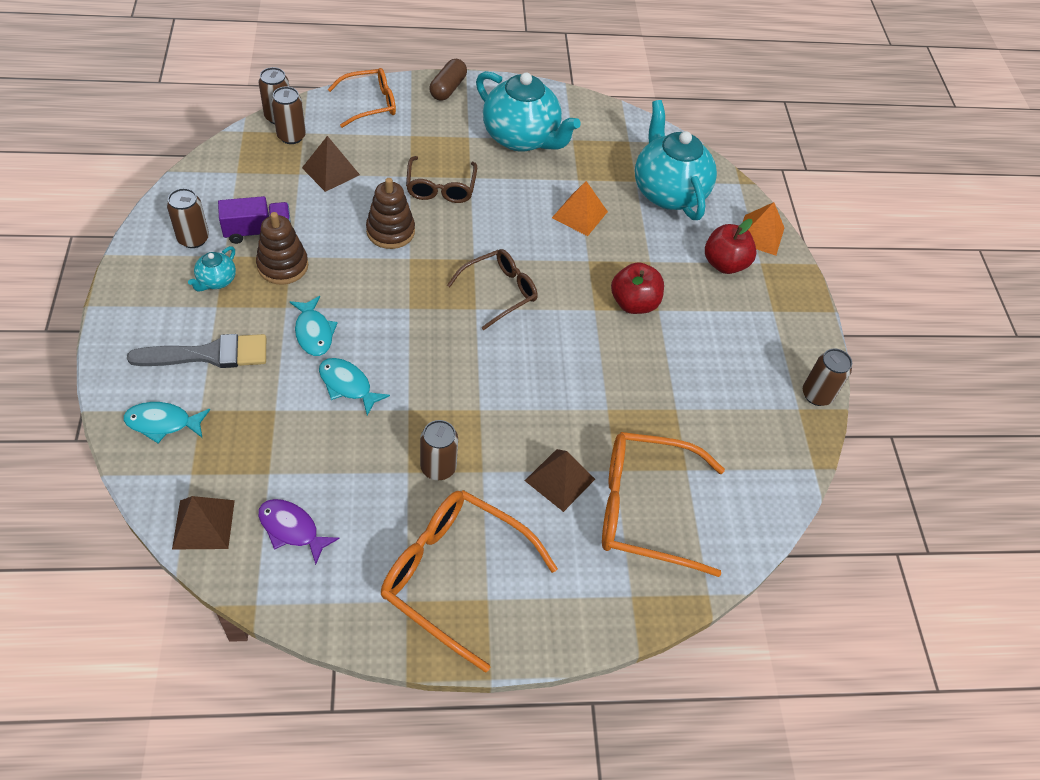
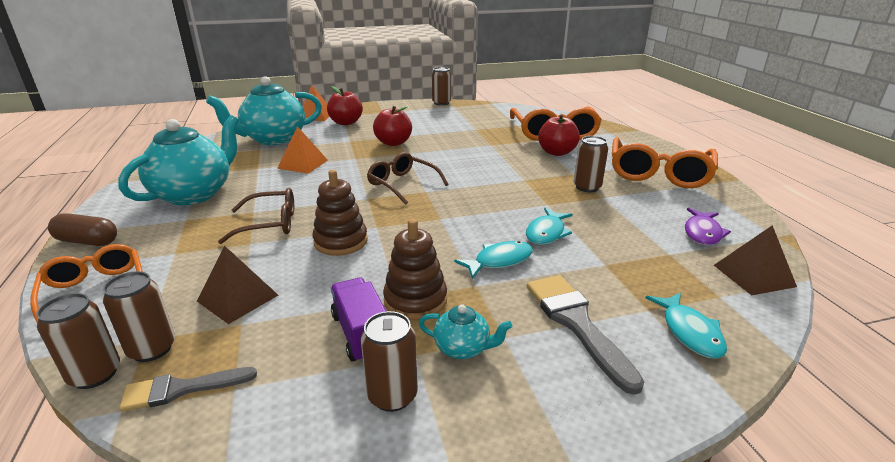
camera: 95 degrees left, 25 degrees down
brown pyramid [525,449,595,512] -> red apple [538,114,580,156]
none -> grey brush [119,367,257,412]

